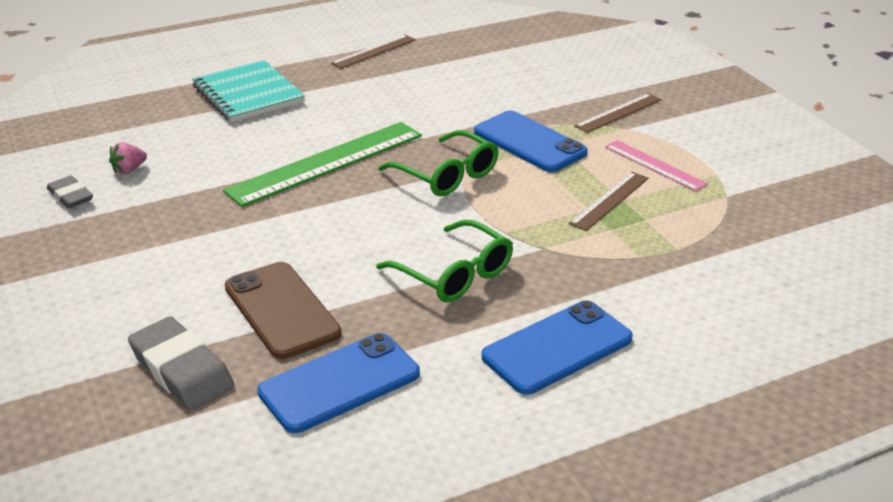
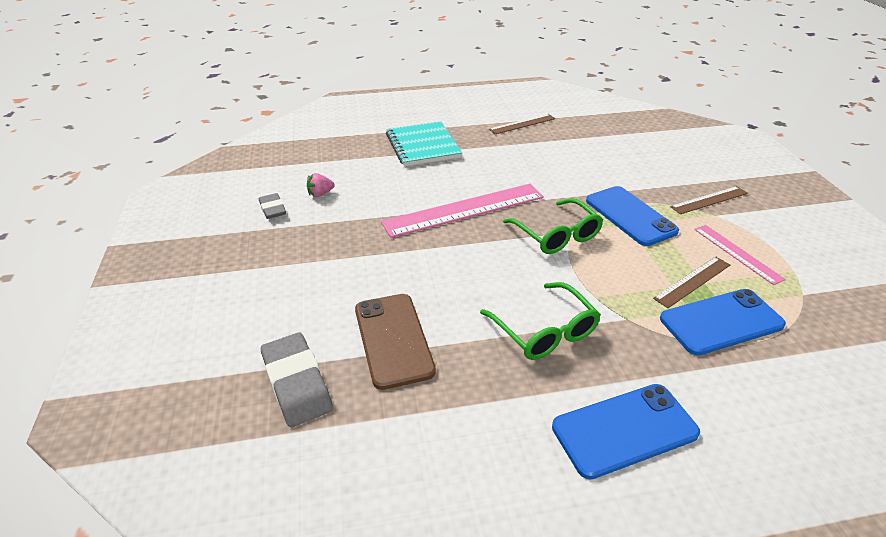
camera: 15 degrees right, 5 degrees up
green ruler [223,122,422,207] -> pink ruler [381,184,544,238]
blue phone [257,333,420,433] -> blue phone moved to [660,289,786,355]

